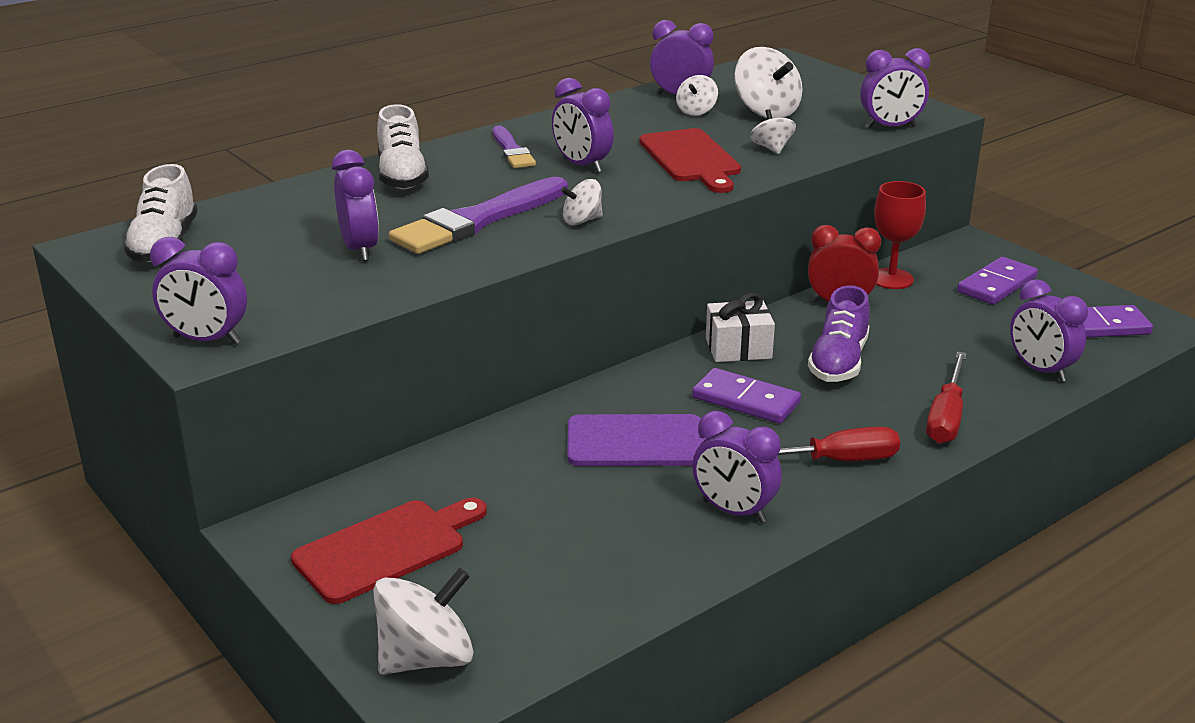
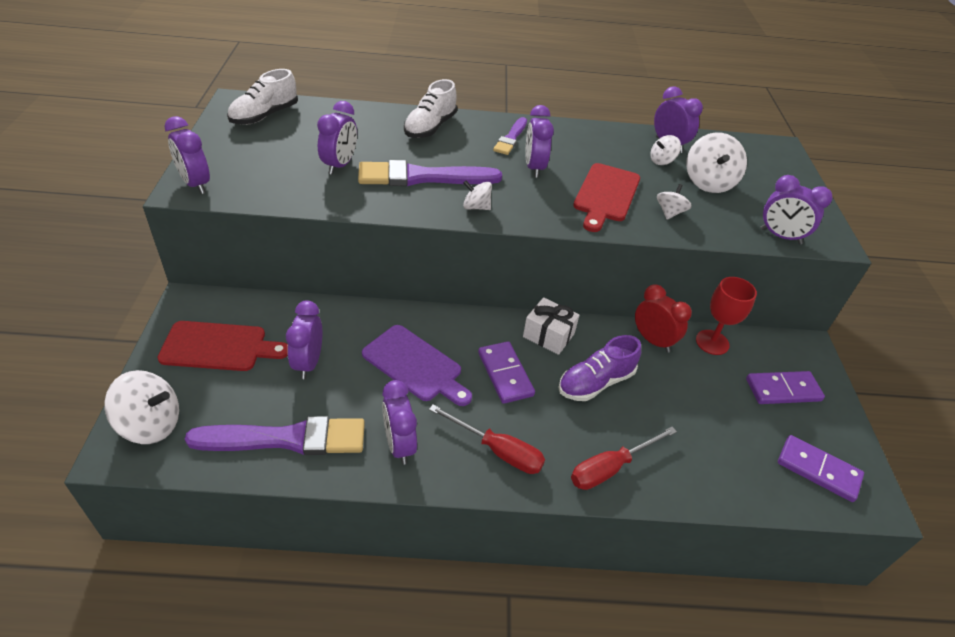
camera: 35 degrees right, 15 degrees up
purple clock [1010,279,1088,382] -> purple clock moved to [286,301,322,379]
none -> purple brush [185,416,365,455]

